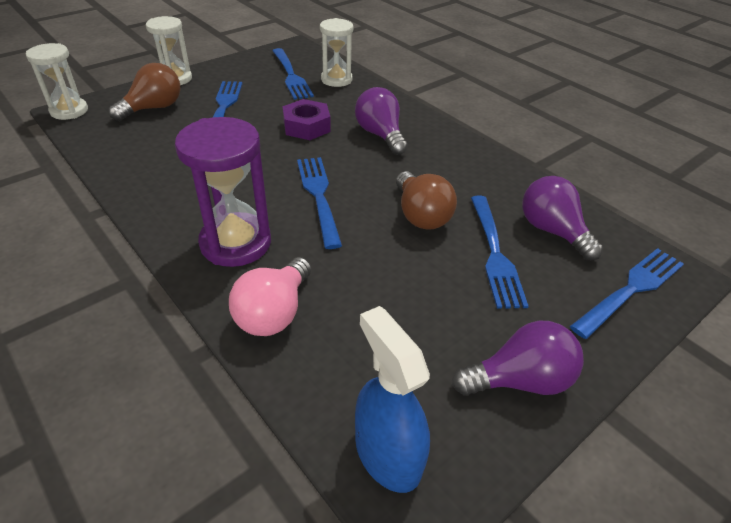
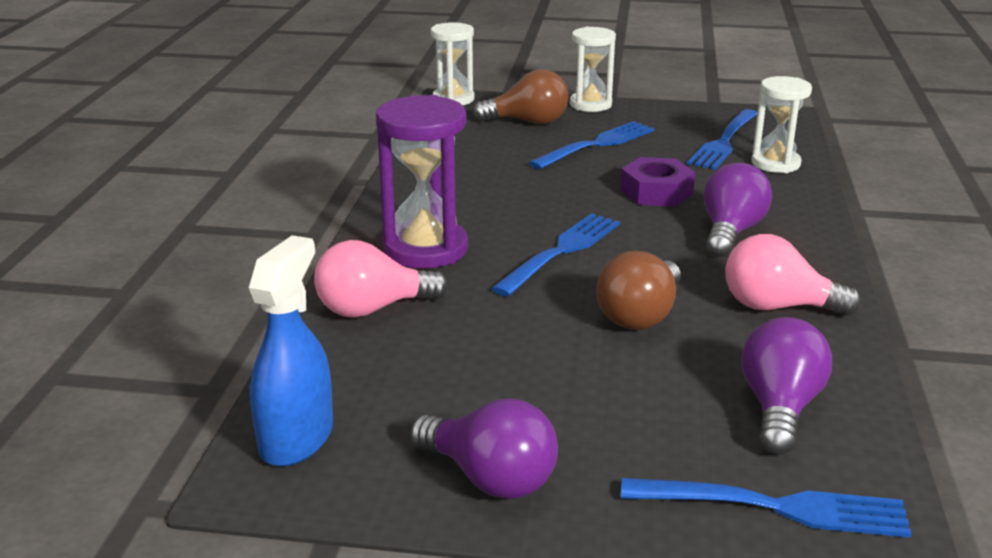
camera: 50 degrees right, 15 degrees down
blue fork [471,196,529,309] -> none
none -> pink light bulb [725,234,861,316]

